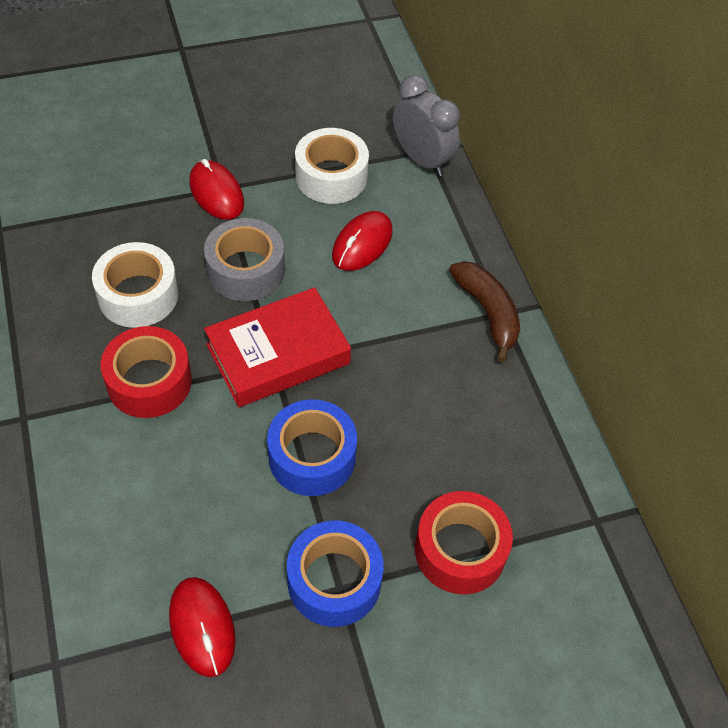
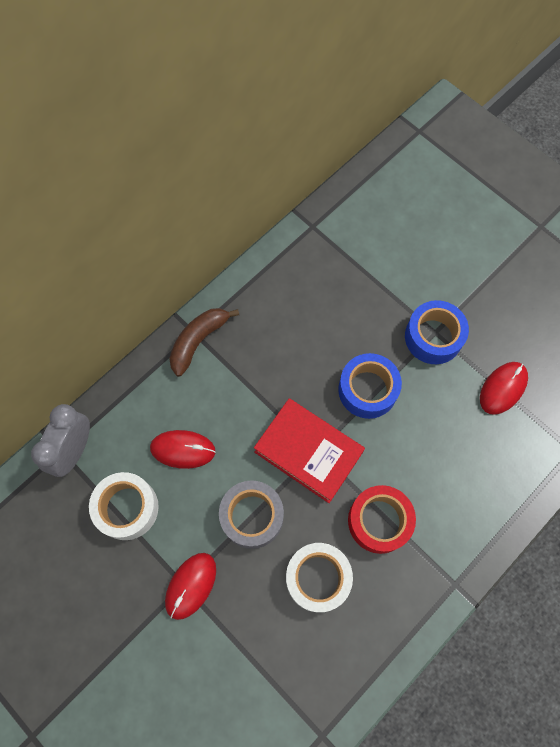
camera: 115 degrees left, 15 degrees up
red tape [415,491,513,594] -> none

